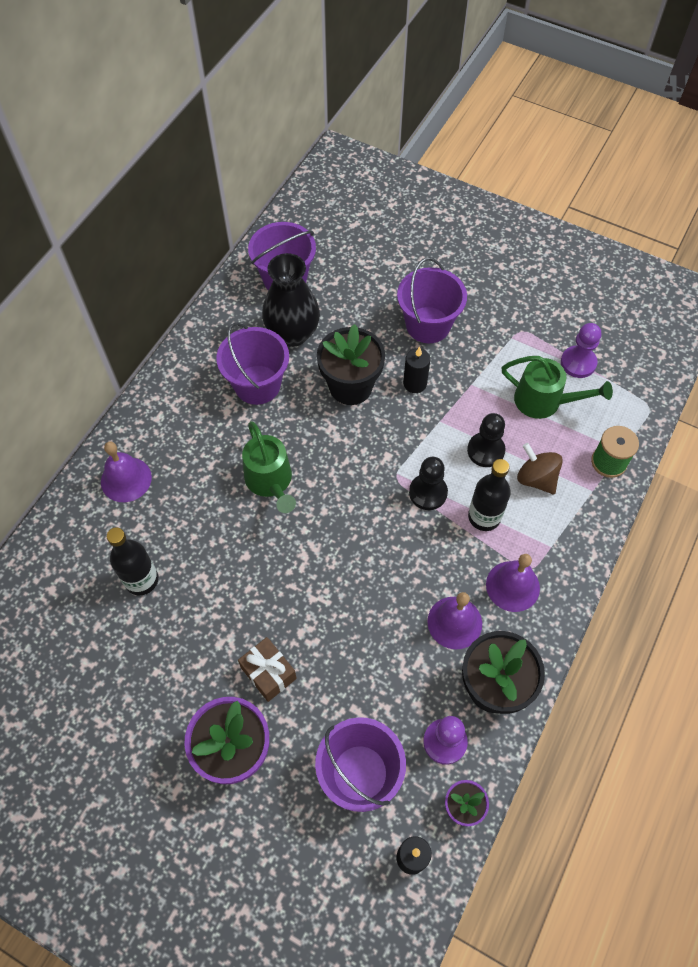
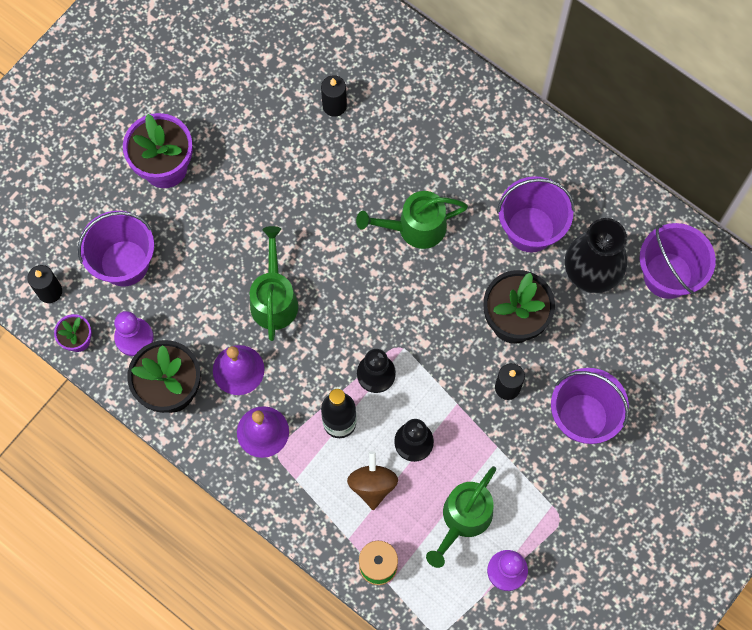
camera: 100 degrees right, 10 degrees up
purple bell [101,441,152,502] -> none
black bottle [107,527,158,595] -> black candle [321,75,347,117]
brown gift [238,637,297,702] -> none
brown spinning top [517,443,563,494] -> brown spinning top turned 60 degrees counterclockwise [347,451,398,510]
none -> green watering can [250,226,298,341]

